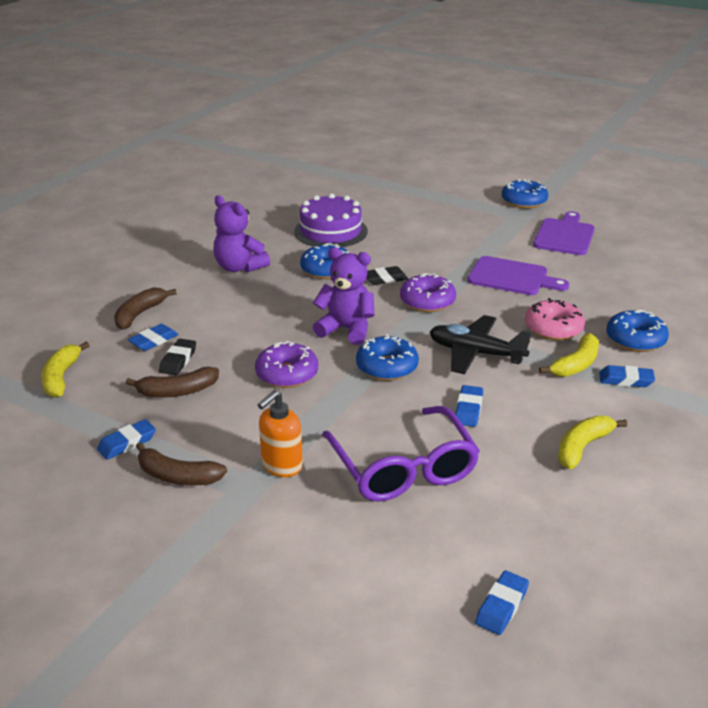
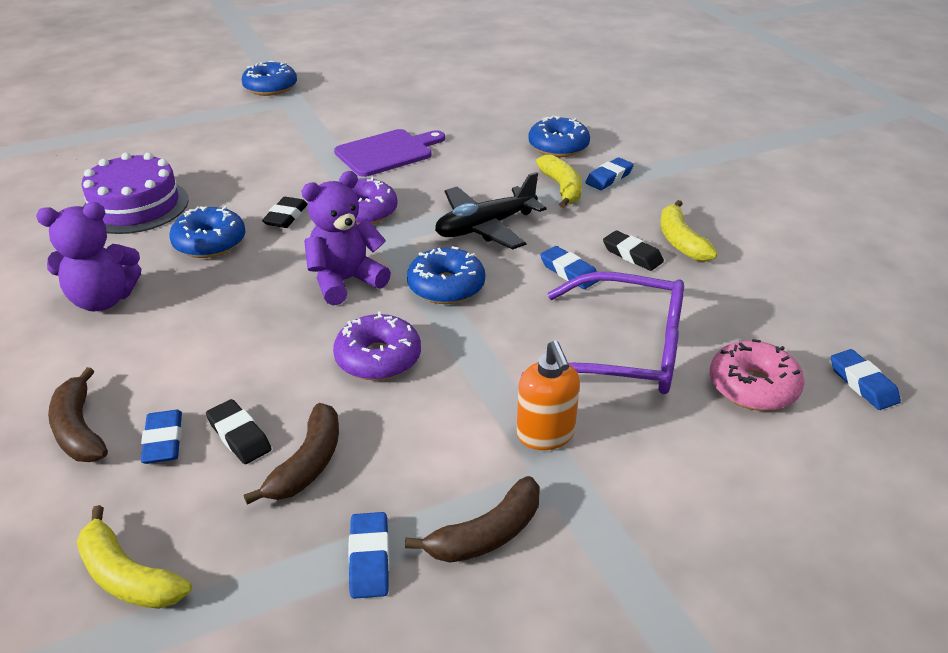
camera: 55 degrees left, 5 degrees up
pink donut [525,298,585,340] -> pink donut moved to [710,339,805,411]
purple cutting board [533,211,595,255] -> none
none -> black eraser [603,230,664,271]

